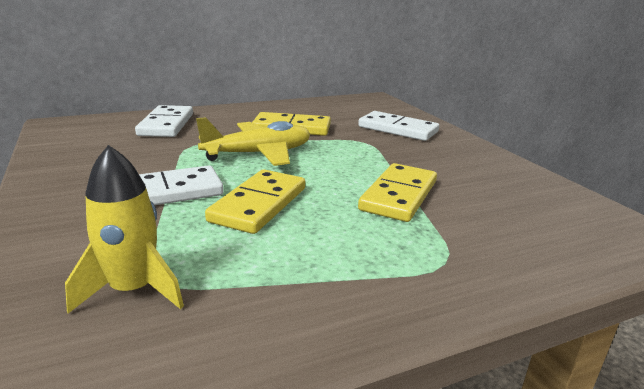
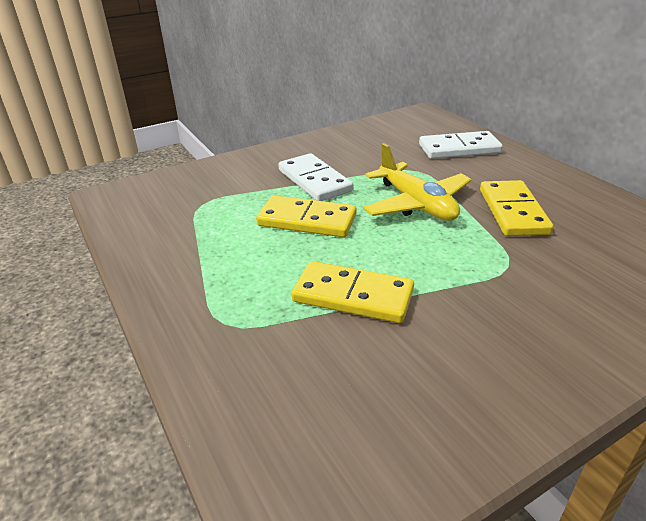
camera: 85 degrees right, 10 degrees up
yellow rocket [65,145,184,313] -> none
white domino [358,111,439,141] -> none

